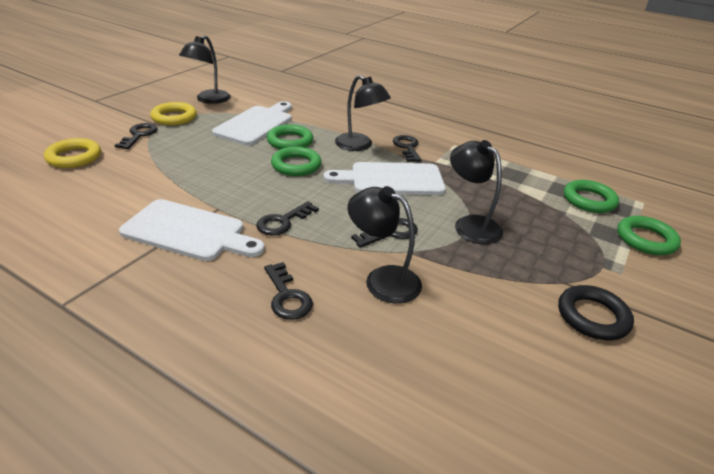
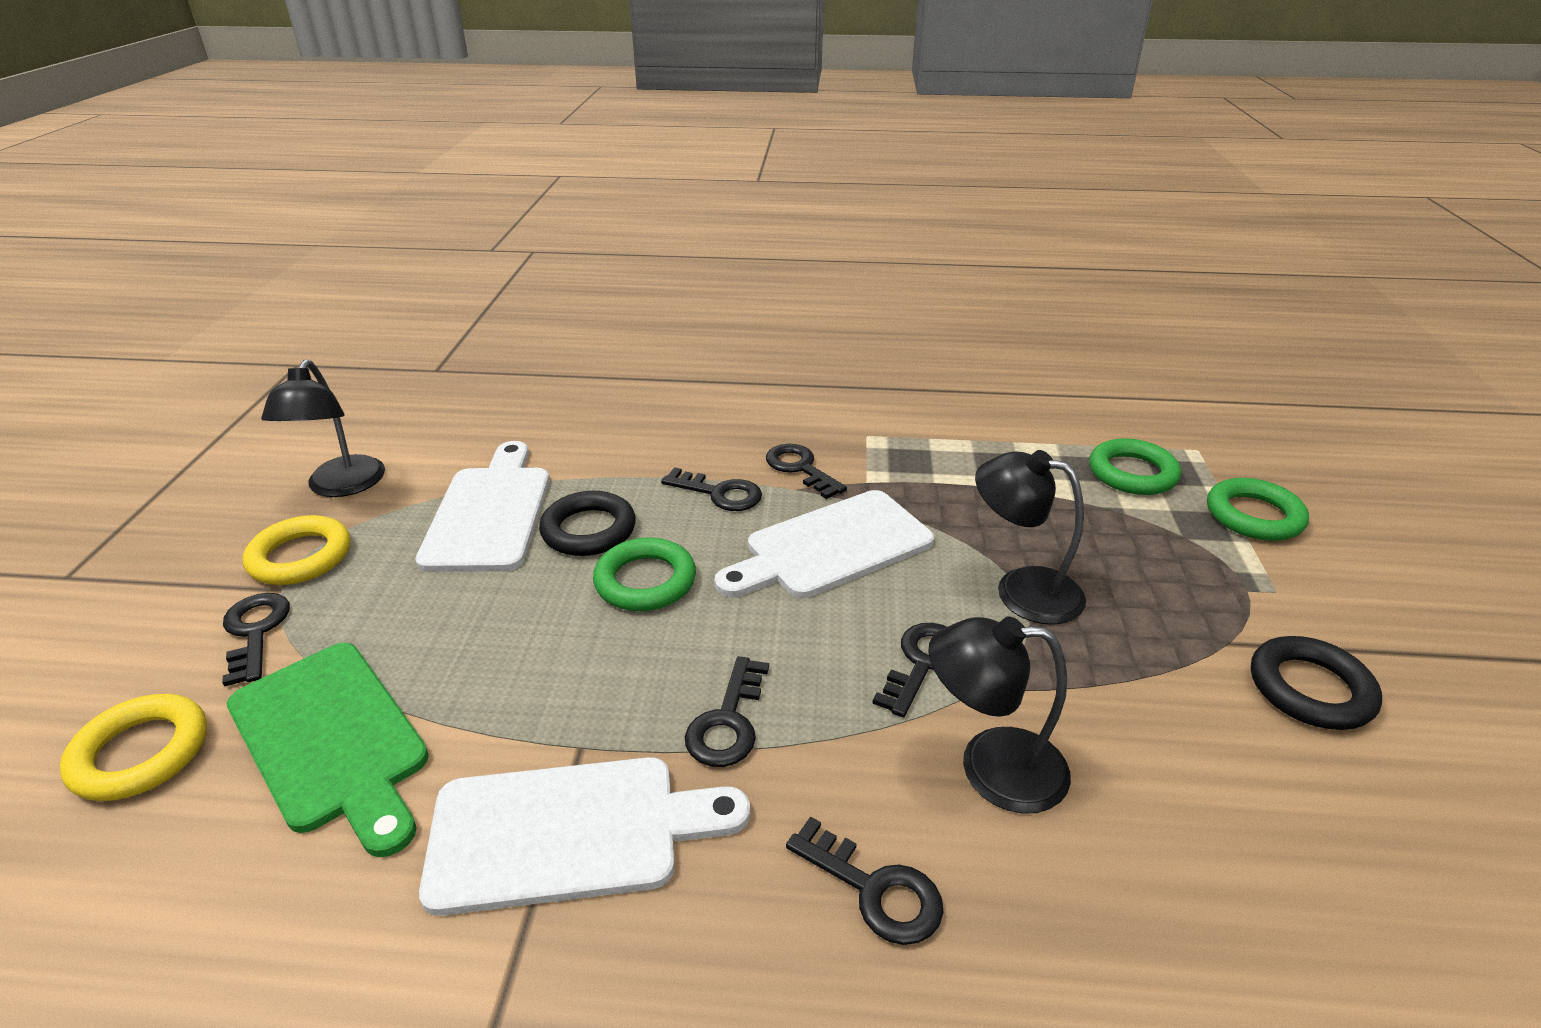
camera: 25 degrees left, 0 degrees up
green ring [267,124,313,149] -> black ring [539,491,636,556]
black lamp [335,75,391,151] -> black key [661,467,762,511]
none -> green cutting board [227,643,429,857]

